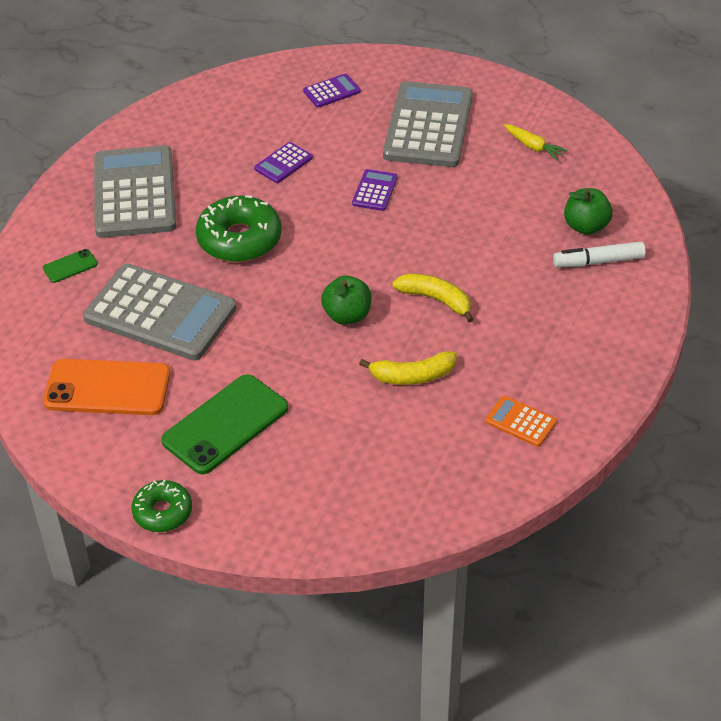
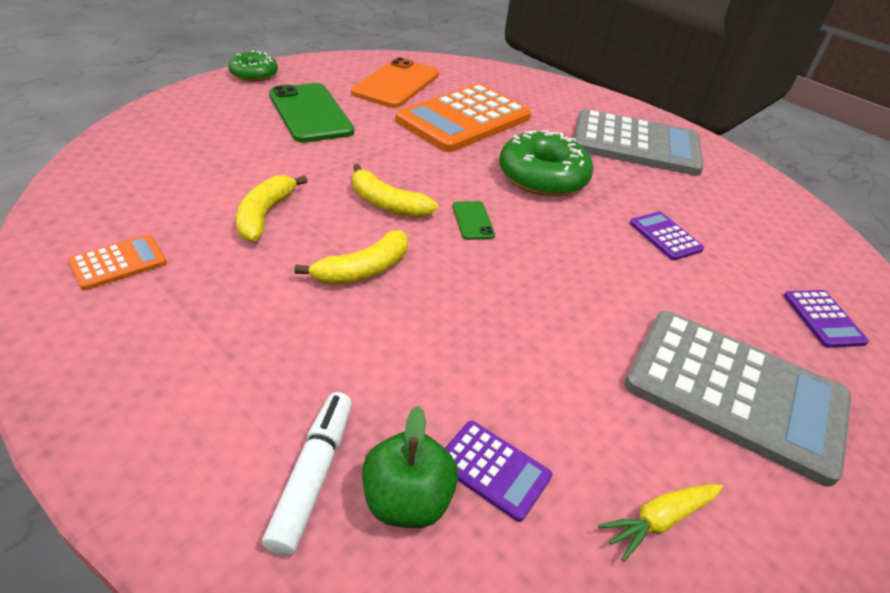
camera: 105 degrees right, 5 degrees down
green phone [43,249,98,283] -> green phone moved to [453,201,495,240]
grey calculator [83,264,237,360] -> orange calculator [395,84,531,152]
green apple [321,276,372,325] -> yellow banana [352,164,438,218]
purple calculator [352,169,398,211] -> purple calculator moved to [445,421,552,522]

